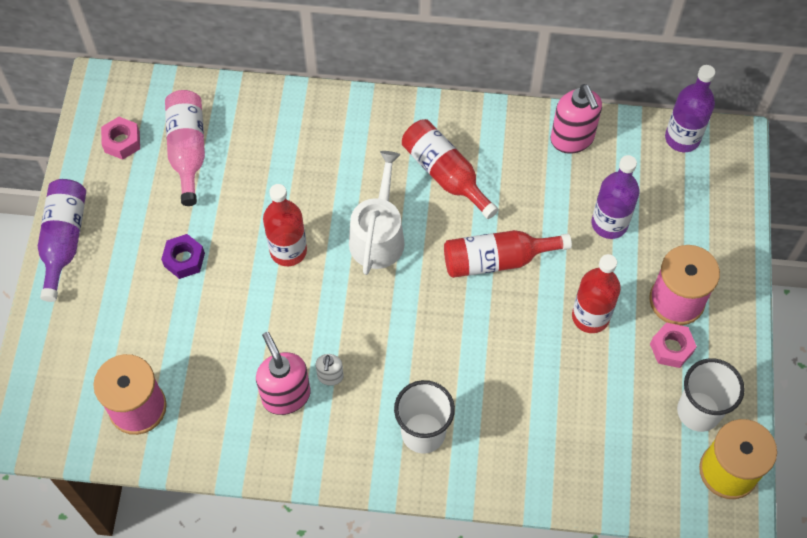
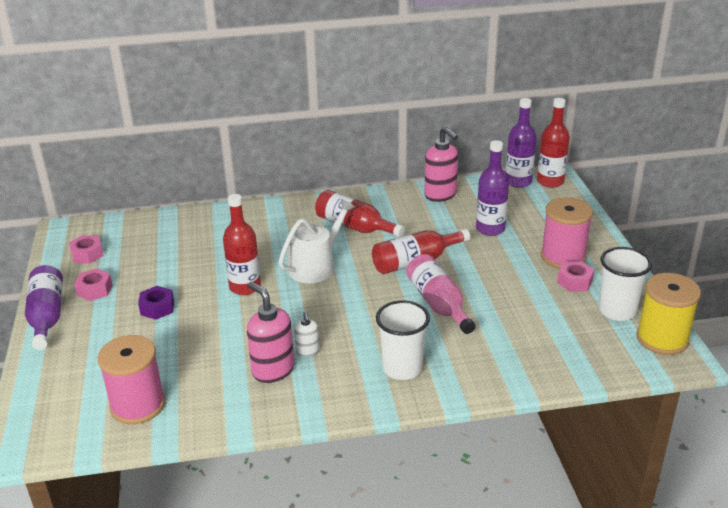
camera: 15 degrees left, 30 degrees down
pink bottle [165,90,205,206] -> pink bottle moved to [406,254,475,334]
white watering can [349,151,405,275] -> white watering can turned 45 degrees clockwise [278,199,356,283]
red bottle [572,254,621,333] -> red bottle moved to [537,98,570,188]
none -> pink nut [74,268,112,301]

